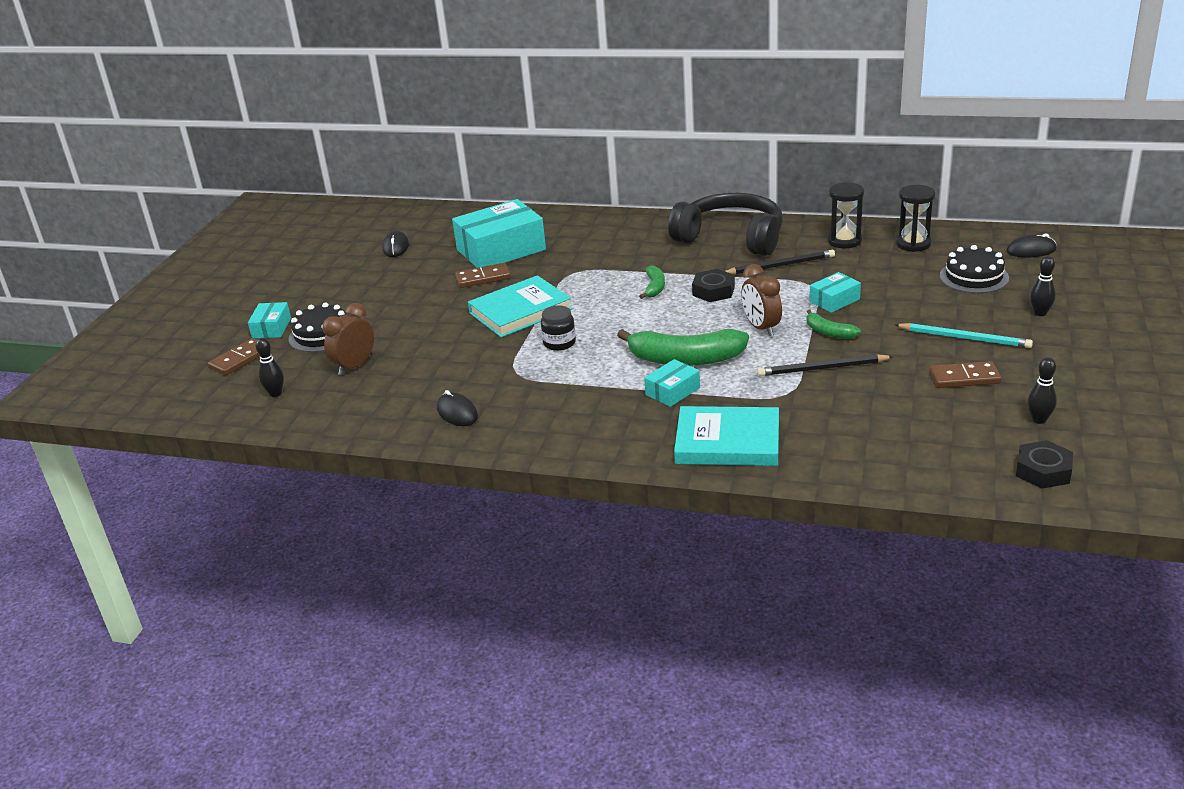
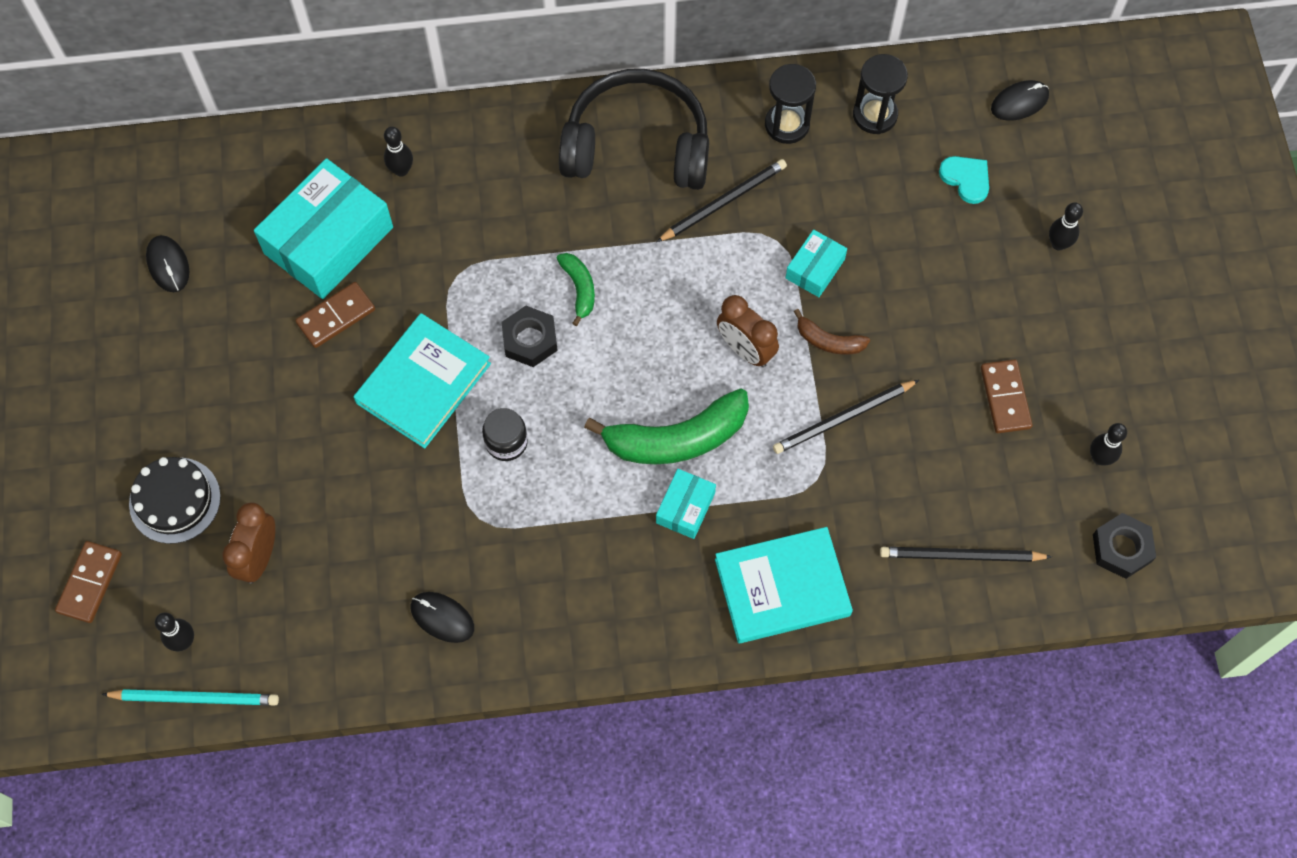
camera: 25 degrees left, 35 degrees up
turquoise box [248,302,291,338] -> none
black nut [692,269,735,302] -> black nut moved to [501,306,558,367]
green banana [806,310,861,339] -> brown banana [794,309,870,355]
turquoise pencil [895,323,1033,348] -> turquoise pencil moved to [101,689,279,706]
brown domino [930,361,1001,388] -> brown domino turned 75 degrees counterclockwise [981,359,1033,433]
black cake [940,245,1009,293] -> turquoise heart [939,156,989,204]
none -> black bowling pin [384,127,413,177]
none -> black pencil [880,547,1052,562]

